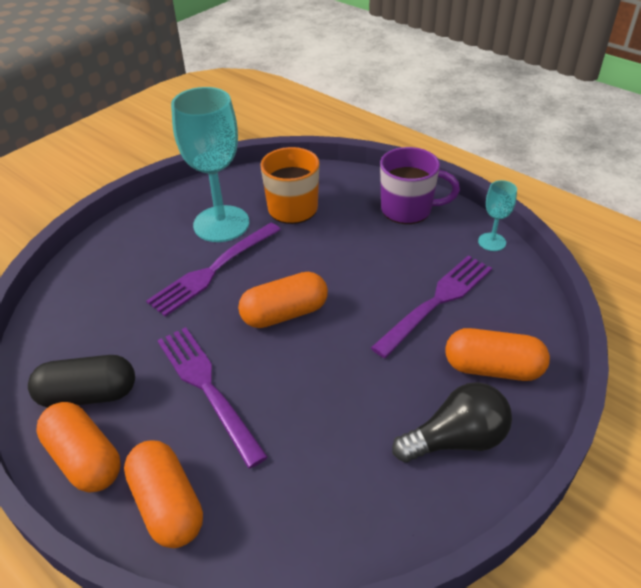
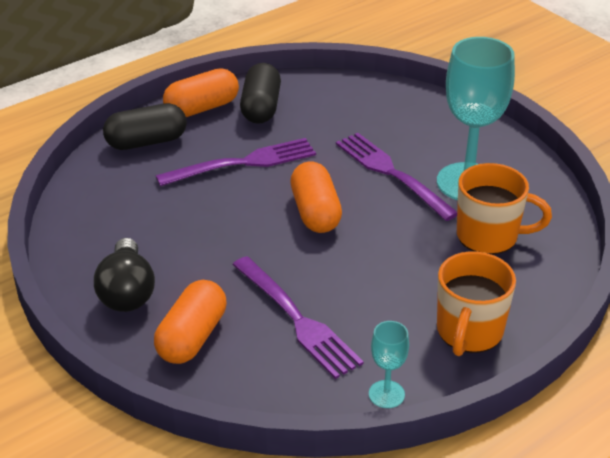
camera: 100 degrees right, 5 degrees down
orange capsule [124,440,203,548] -> black capsule [103,103,187,150]
purple mug [380,147,460,224] -> orange mug [437,251,516,356]

